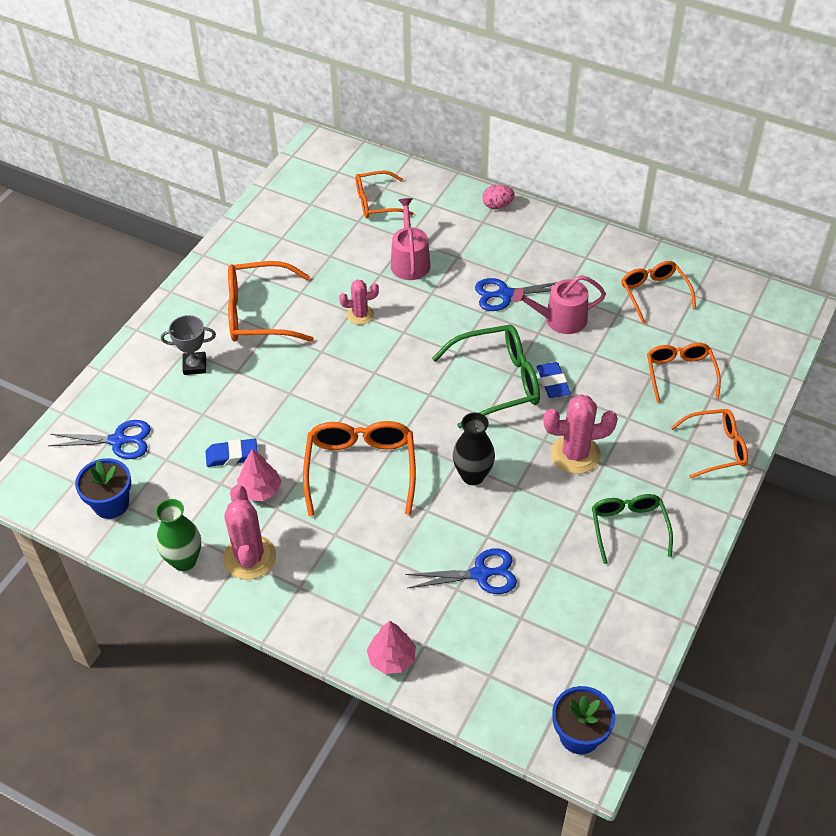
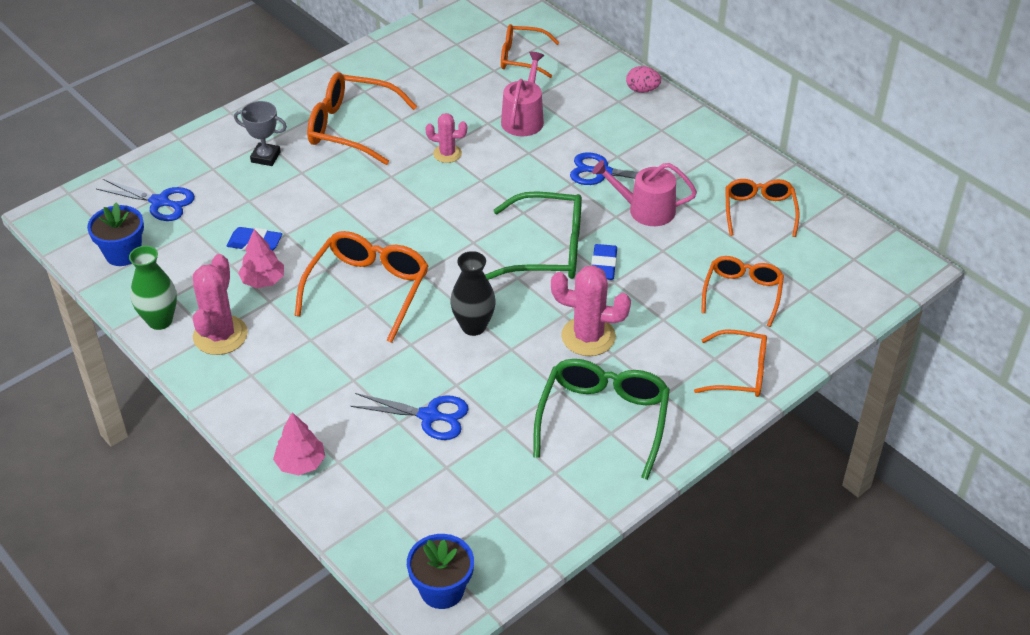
camera: 20 degrees right, 5 degrees down
green glasses [592,494,673,564] -> green glasses [533,359,670,480], size x1.52

